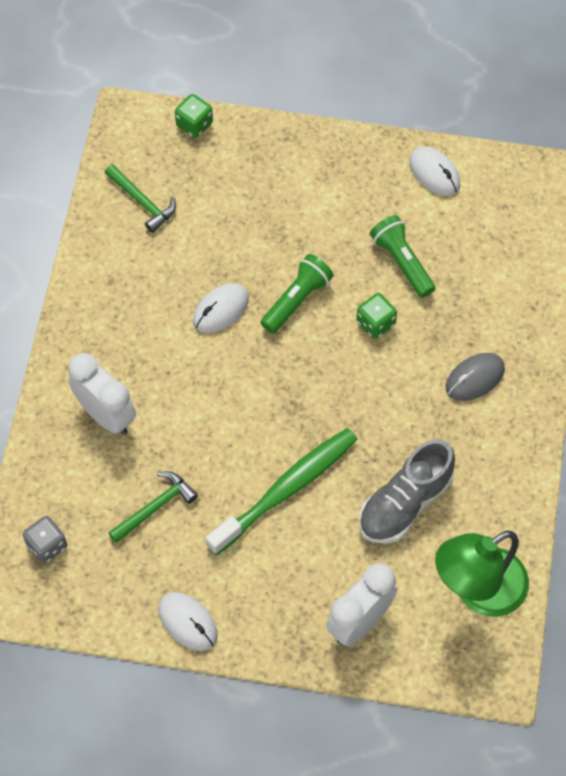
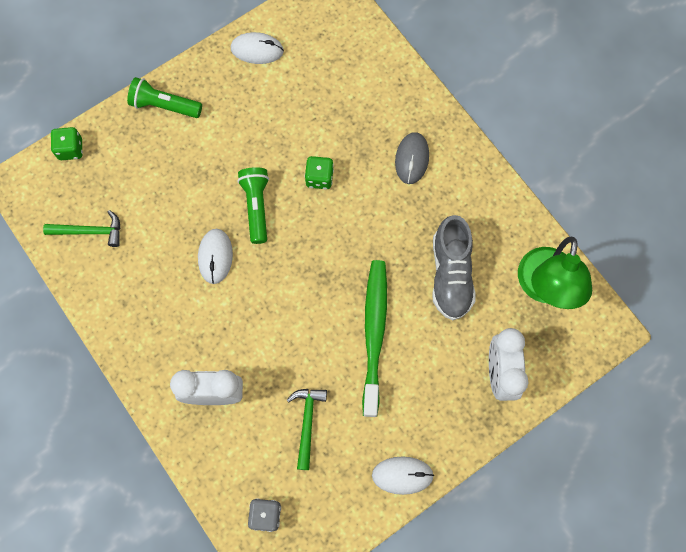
camera: 45 degrees left, 10 degrees up
green flashlight [370,215,435,298] -> green flashlight moved to [127,77,202,118]

